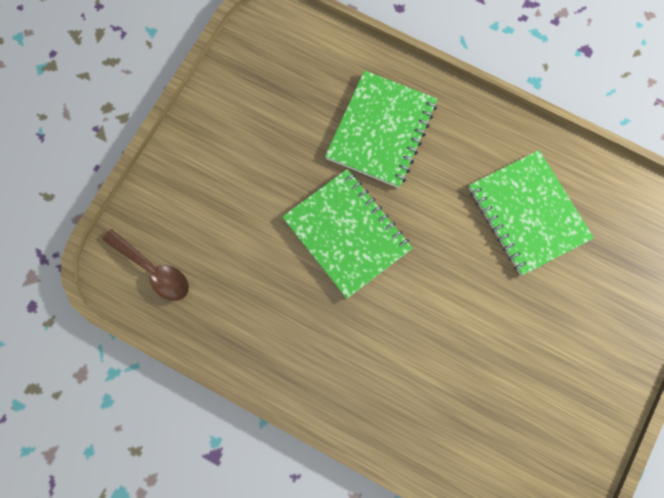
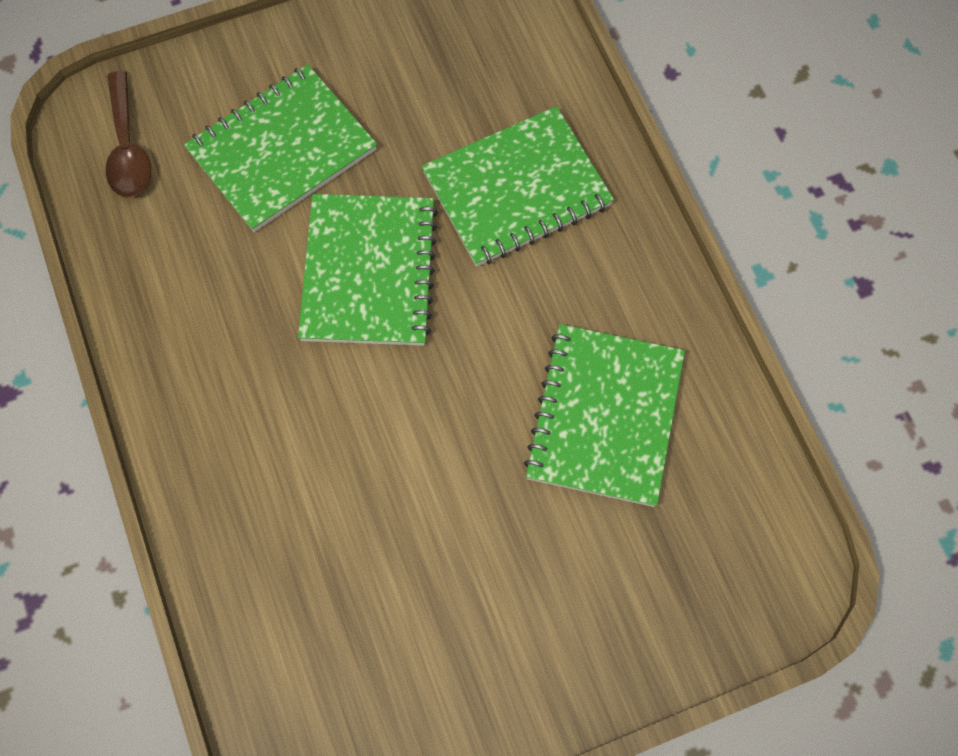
camera: 40 degrees right, 5 degrees down
none -> green notebook [184,64,377,232]

